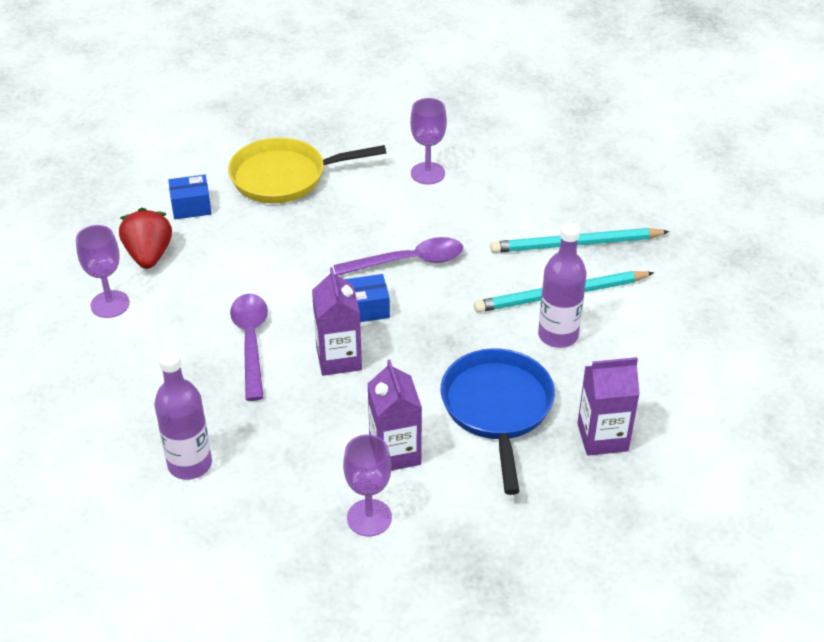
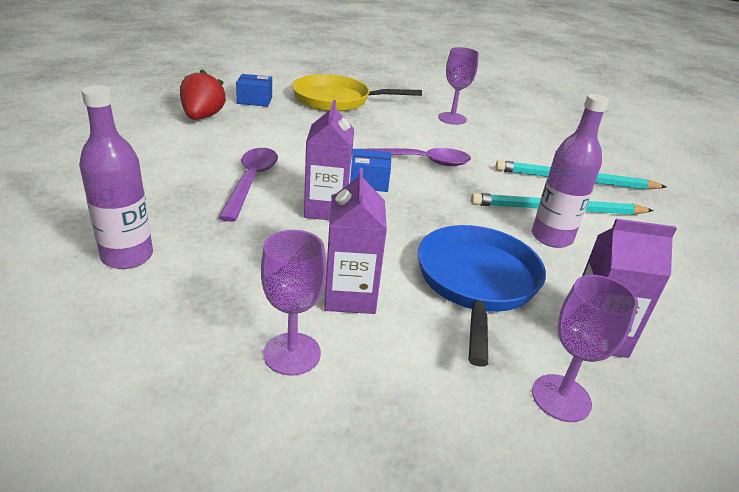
camera: 10 degrees right, 10 degrees down
purple goblet [76,225,130,318] -> purple goblet moved to [532,275,638,422]

